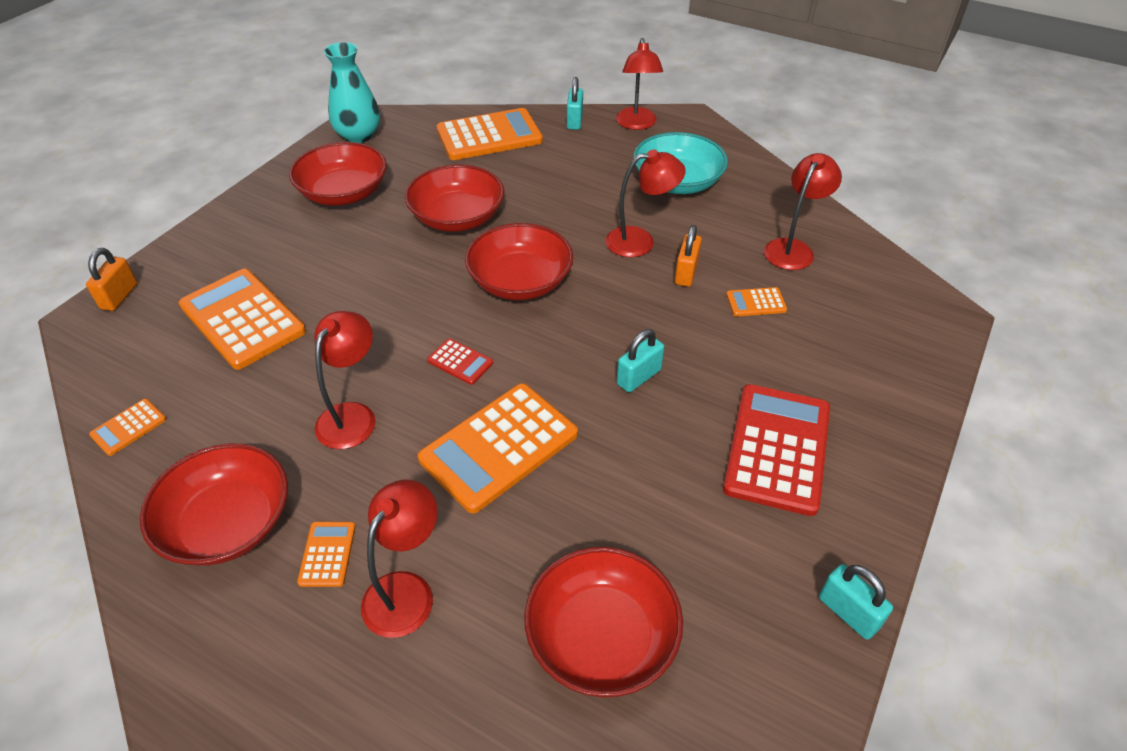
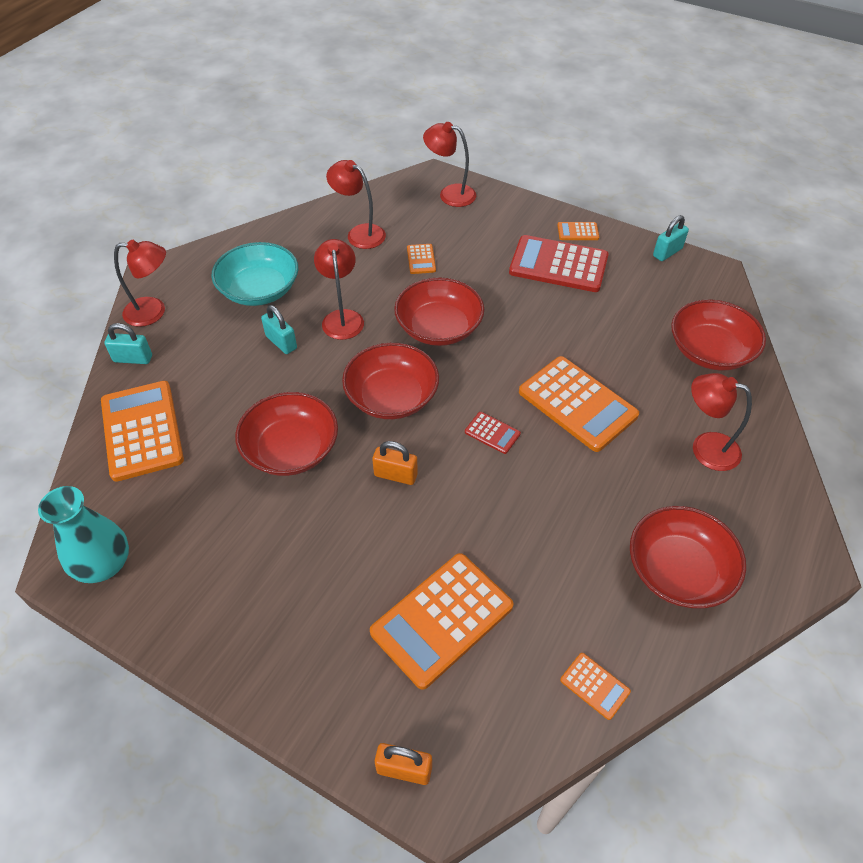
camera: 90 degrees left, 5 degrees up
red bowl [289,142,387,206] -> red bowl moved to [394,277,484,346]
orange calculator [297,522,356,587] -> orange calculator moved to [557,222,599,240]
red lamp [314,311,376,449] -> red lamp moved to [423,122,476,207]
red calculator [427,338,493,385] -> red calculator turned 90 degrees clockwise [465,412,521,454]
turquoise padlock [617,329,664,392] -> turquoise padlock moved to [261,305,297,354]
orange padlock [674,225,702,287] -> orange padlock moved to [372,441,418,485]

